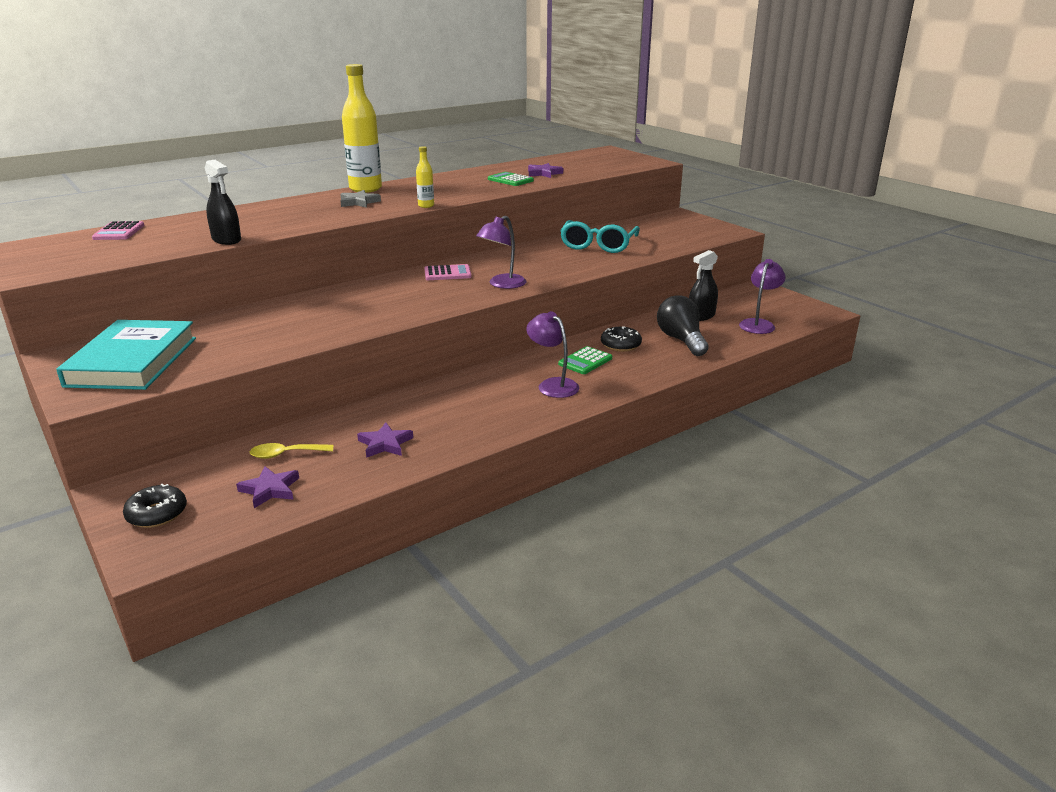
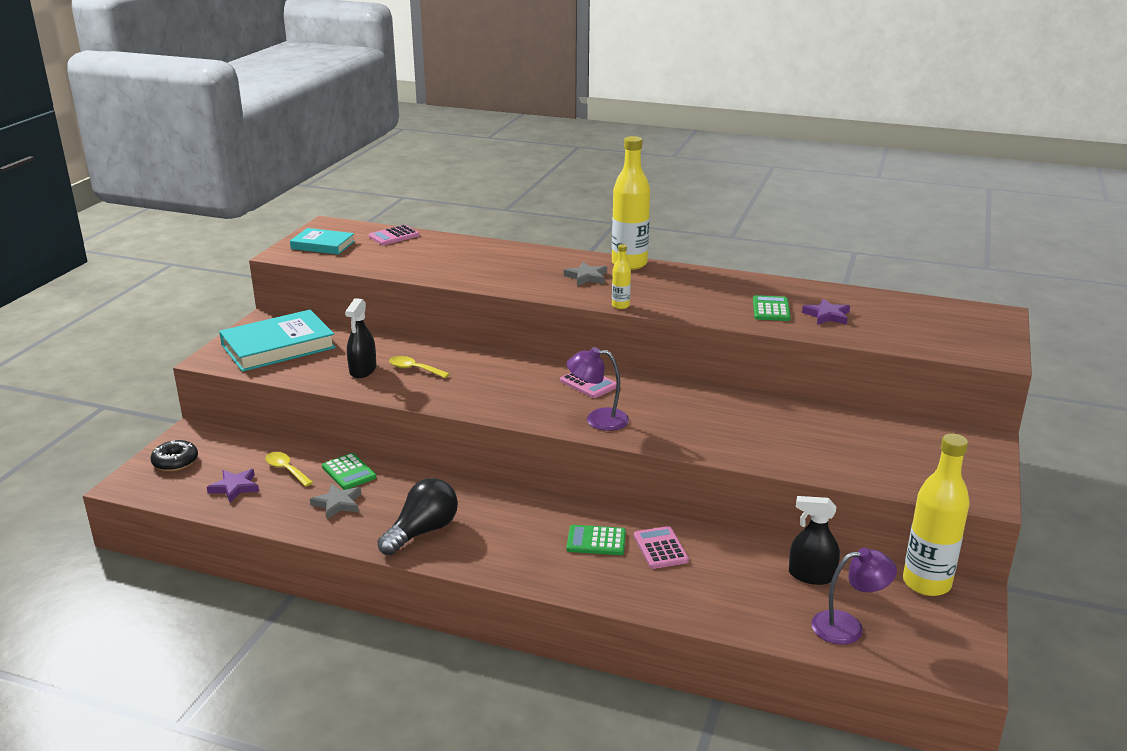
camera: 55 degrees right, 0 degrees up
black spray bottle [205,160,241,245] -> black spray bottle moved to [345,298,377,378]
purple star [357,423,413,458] -> grey star [310,483,361,519]
purple lamp [526,311,580,398] -> none
turquoise glasses [560,220,640,253] -> none
black donut [601,326,642,352] -> pink calculator [634,526,689,569]
black light bulb [657,296,709,356] -> black light bulb moved to [377,478,458,555]
none -> turquoise book [290,228,355,255]
none -> green calculator [322,453,376,490]
none -> yellow spoon [389,356,449,378]
none -> yellow bottle [903,434,970,596]

